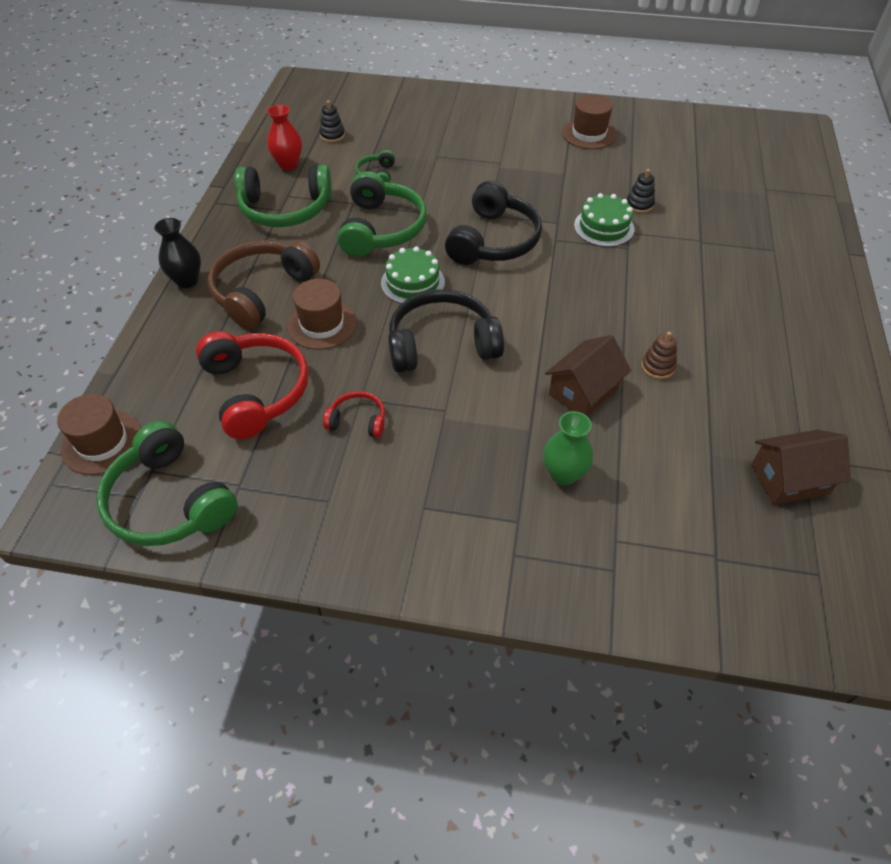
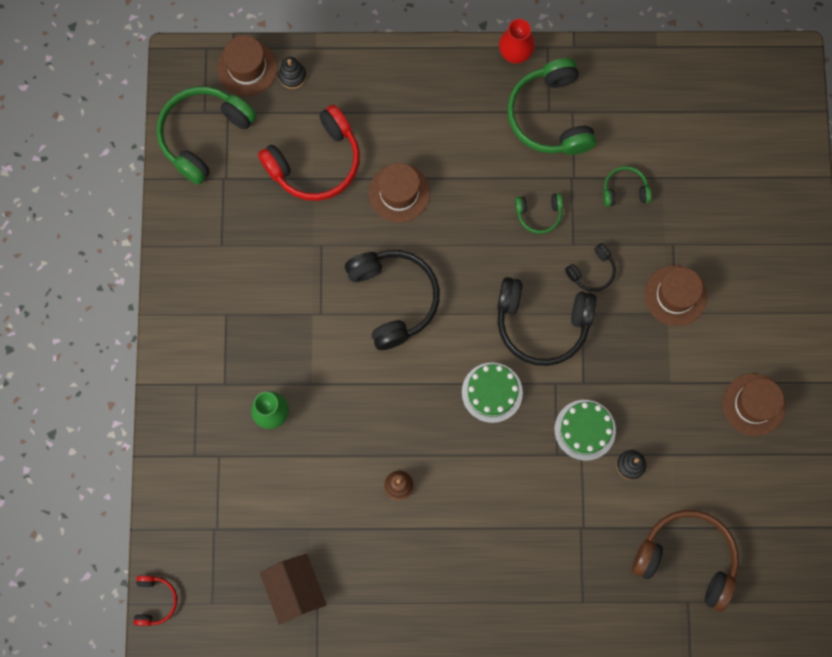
camera: 80 degrees right, 25 degrees up
black vase [154,218,201,288] -> none
brown headphones [207,241,320,329] -> brown headphones moved to [632,510,739,611]
red vase [267,104,302,170] -> red vase moved to [499,19,535,64]
black stacking toy [319,100,345,142] -> black stacking toy moved to [278,57,306,89]
red headphones [323,391,385,438] -> red headphones moved to [134,576,177,626]
green headphones [338,171,427,257] -> green headphones [515,193,563,234], size x0.49
green cake [381,246,445,304] -> green cake moved to [462,362,523,423]
brown house [545,335,631,416] -> none
none -> black headphones [565,243,616,292]
none -> brown hat [645,265,707,326]

